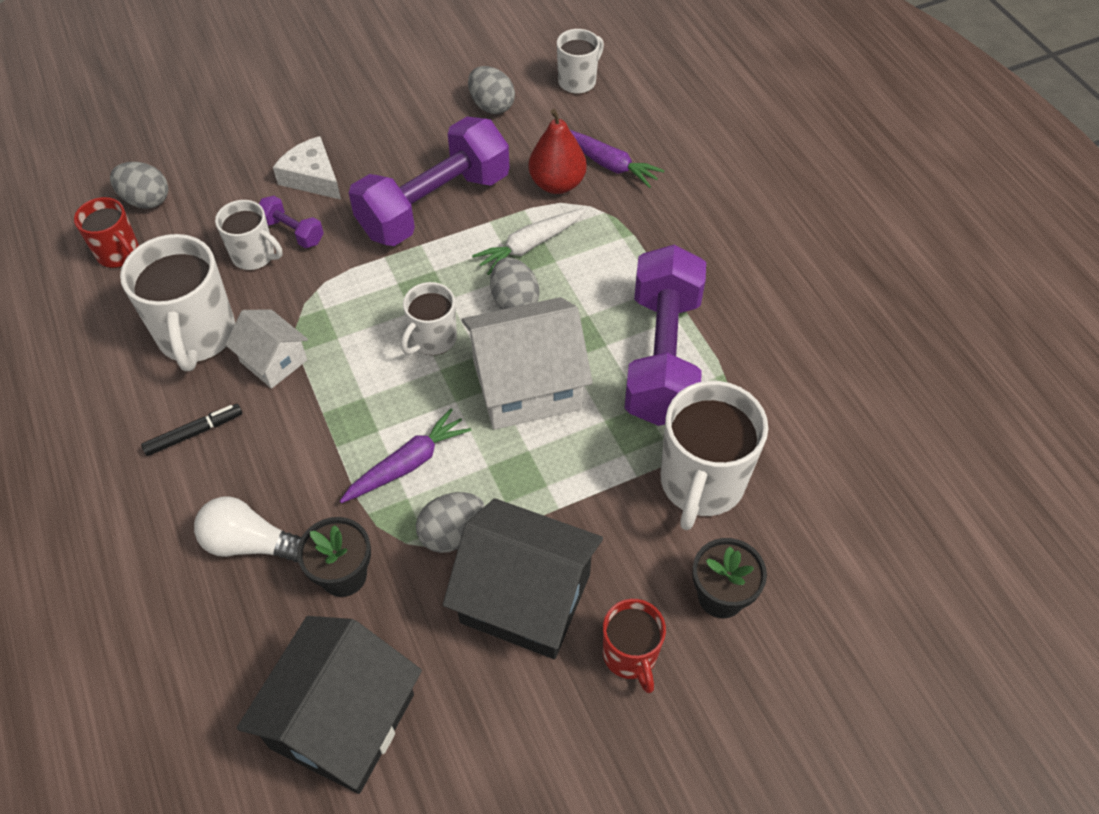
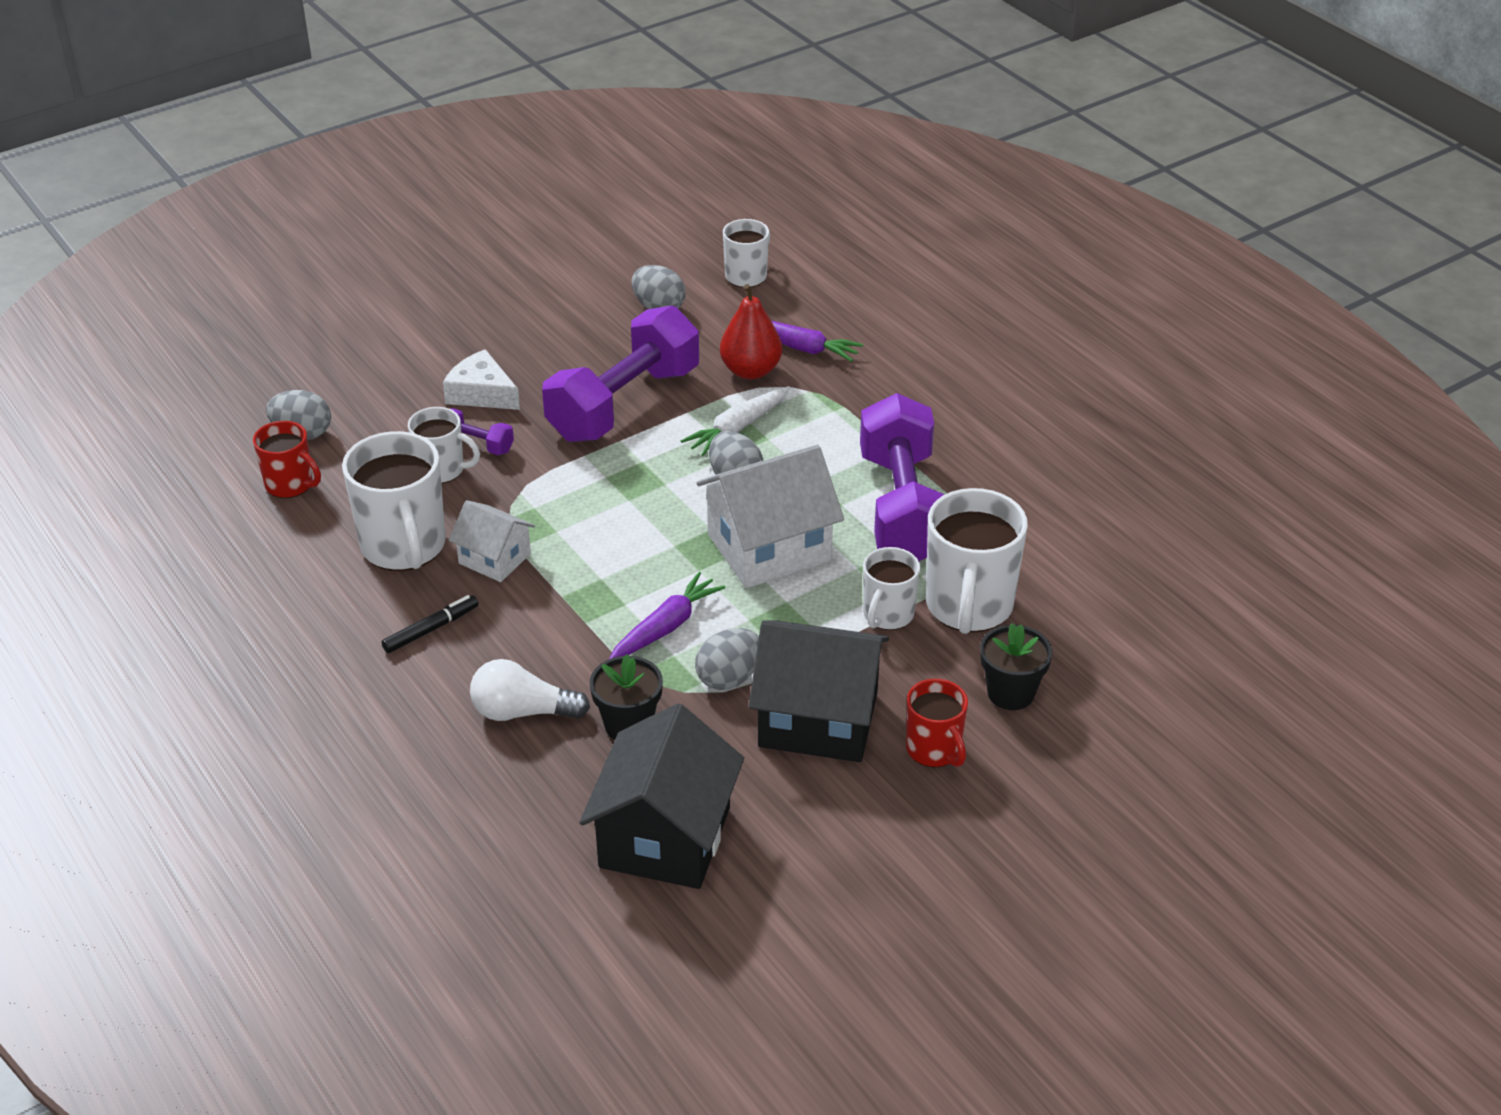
camera: 10 degrees left, 15 degrees down
white mug [401,282,457,355] -> white mug moved to [863,547,920,630]

